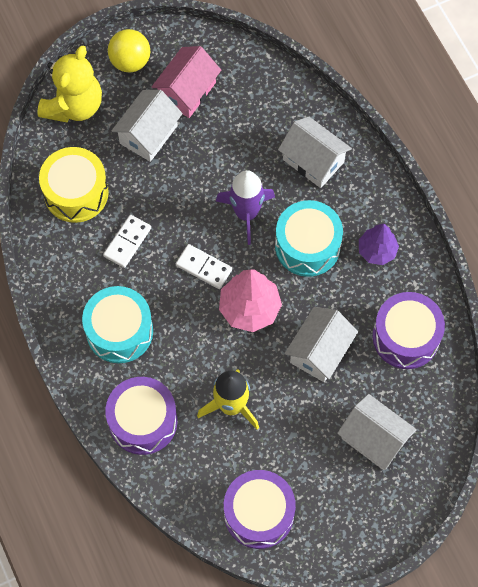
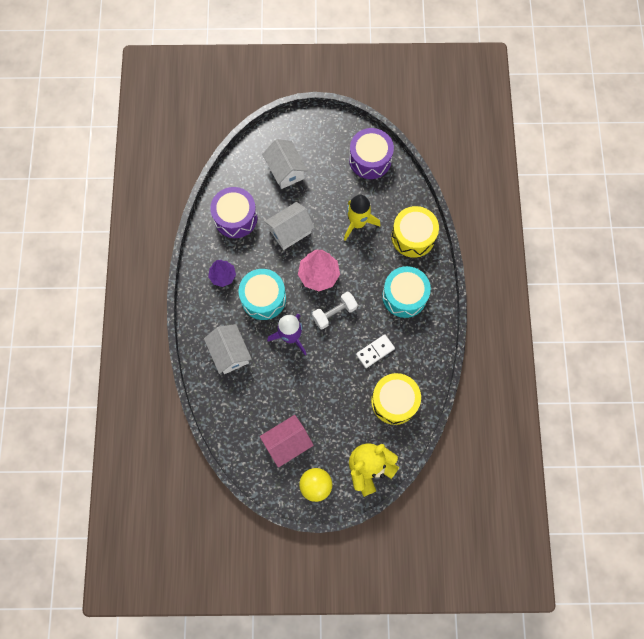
camera: 155 degrees left, 5 degrees up
purple drum [105,377,177,455] -> yellow drum [391,206,439,258]
white house [112,90,183,162] -> none
white domino [176,244,232,289] -> white dumbbell [312,292,358,330]

